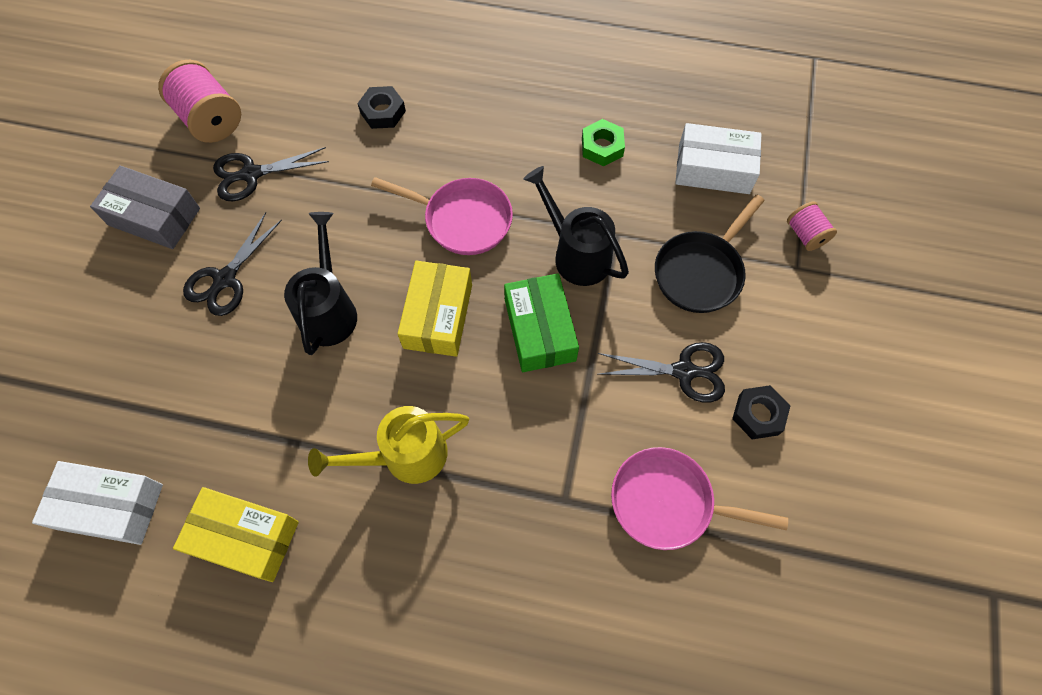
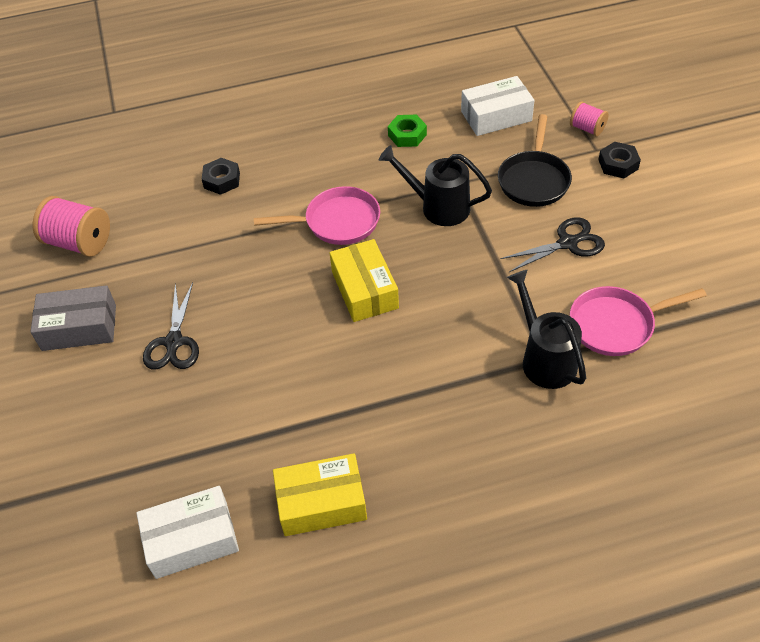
camera: 25 degrees left, 15 degrees down
black scissors [213,147,329,201] -> none
black watering can [284,212,357,355] -> black watering can moved to [507,270,586,389]
yellow watering can [308,406,469,484] -> none
green box [504,273,579,372] -> none
black nut [732,385,791,439] -> black nut moved to [598,142,641,178]

